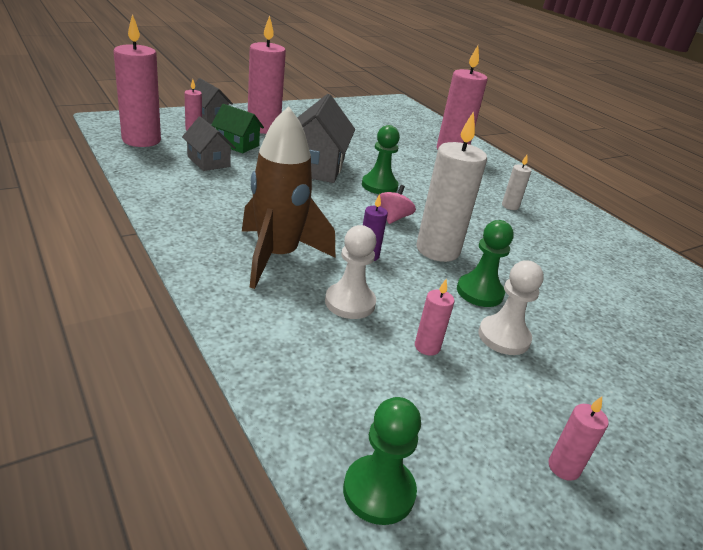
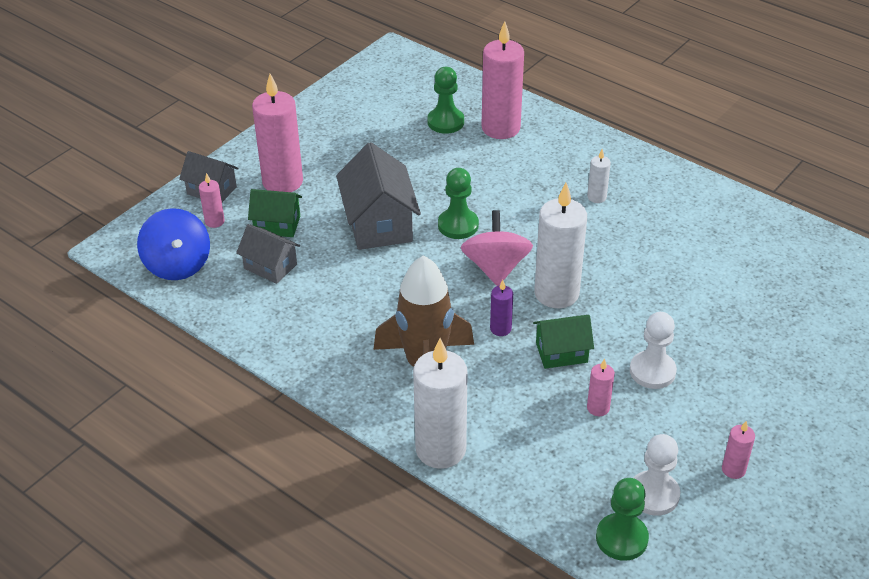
camera: 15 degrees left, 10 degrees up
pink candle [113,14,161,147] -> blue spinning top [137,208,210,280]
white pawn [325,225,376,319] -> white pawn moved to [634,434,680,516]
pink spinning top [377,185,416,224] -> pink spinning top [461,210,533,286], size x1.67
green pawn [457,220,514,307] -> green pawn moved to [427,67,464,134]
none -> white candle [413,338,468,469]
none -> green house [533,315,594,369]

